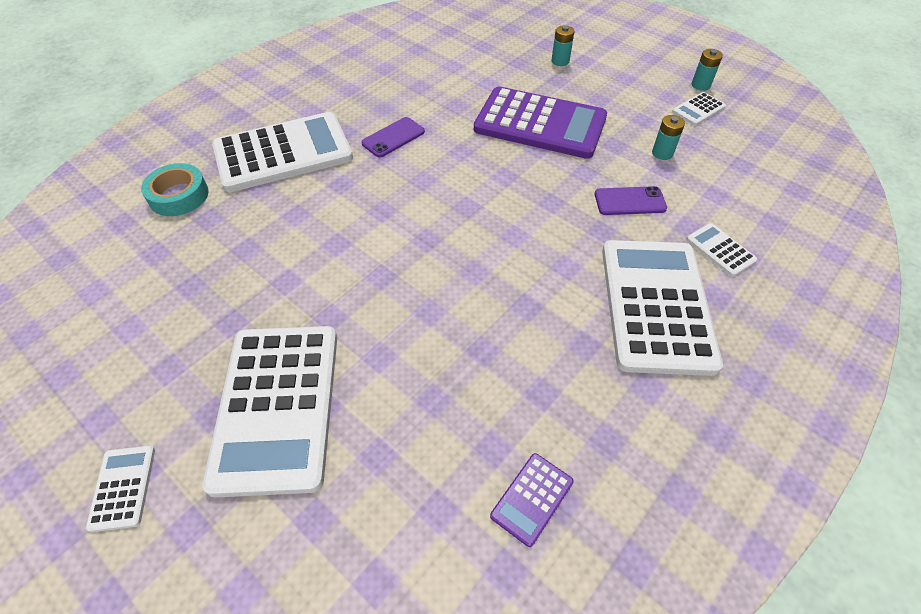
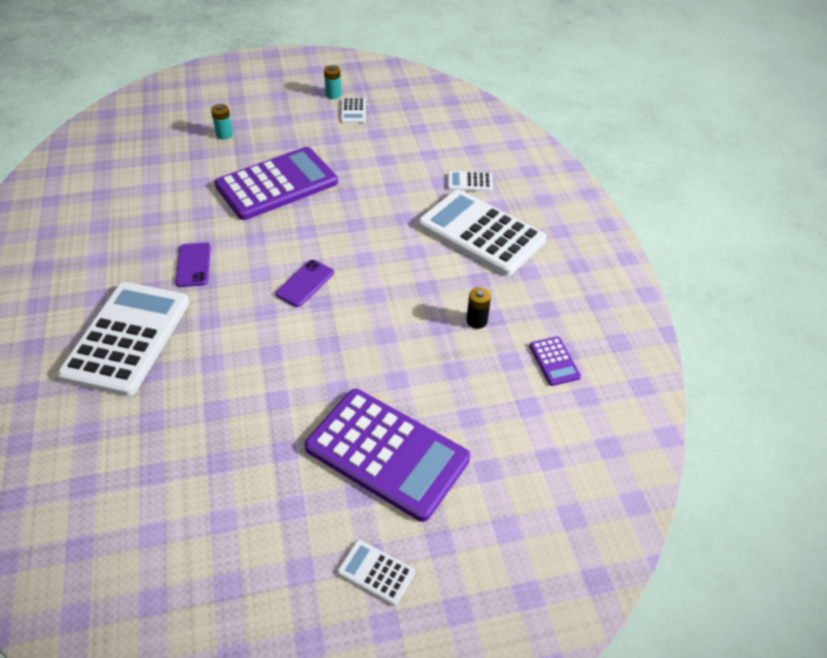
camera: 55 degrees left, 5 degrees down
turquoise tape [141,163,209,216] -> none
white calculator [202,326,337,498] -> purple calculator [305,389,470,522]
purple phone [595,186,667,215] -> purple phone moved to [275,260,334,307]
turquoise battery [652,115,685,160] -> none
none -> black battery [467,287,491,329]

